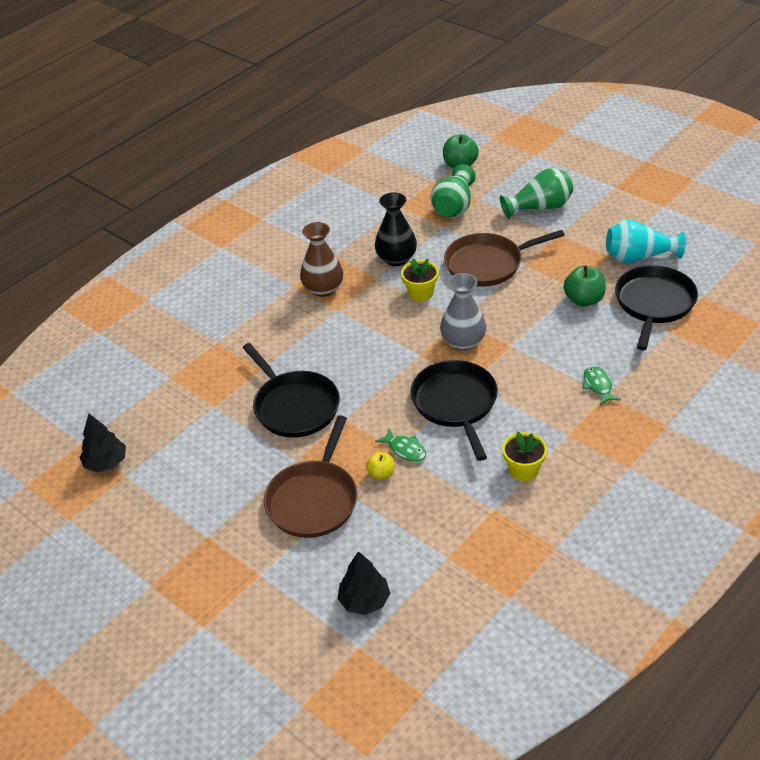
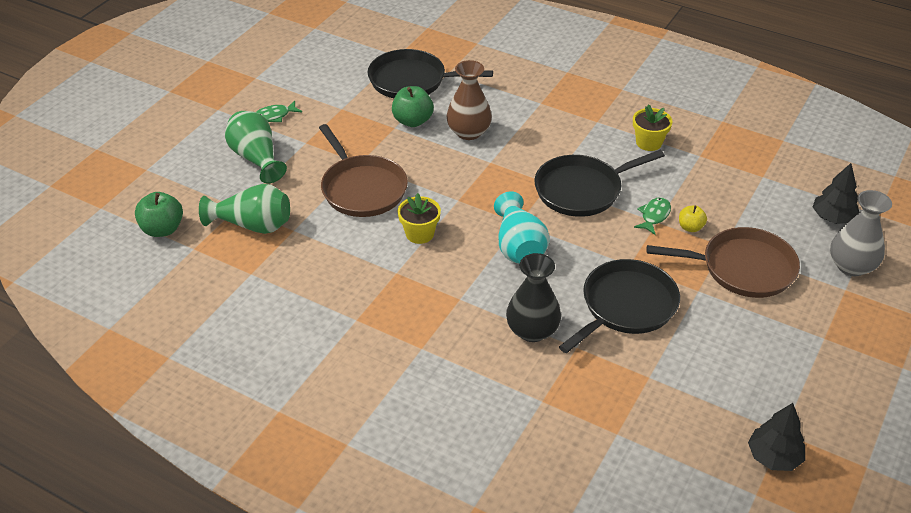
camera: 105 degrees left, 0 degrees up
brown vase [300,222,343,297] -> brown vase moved to [446,60,492,140]
black vase [375,192,417,266] -> black vase moved to [506,253,561,342]
grey vase [440,273,486,351] -> grey vase moved to [830,190,892,276]
green fish [583,366,621,405] -> green fish moved to [256,101,302,122]
turquoise vase [606,220,686,263] -> turquoise vase moved to [494,191,549,264]

